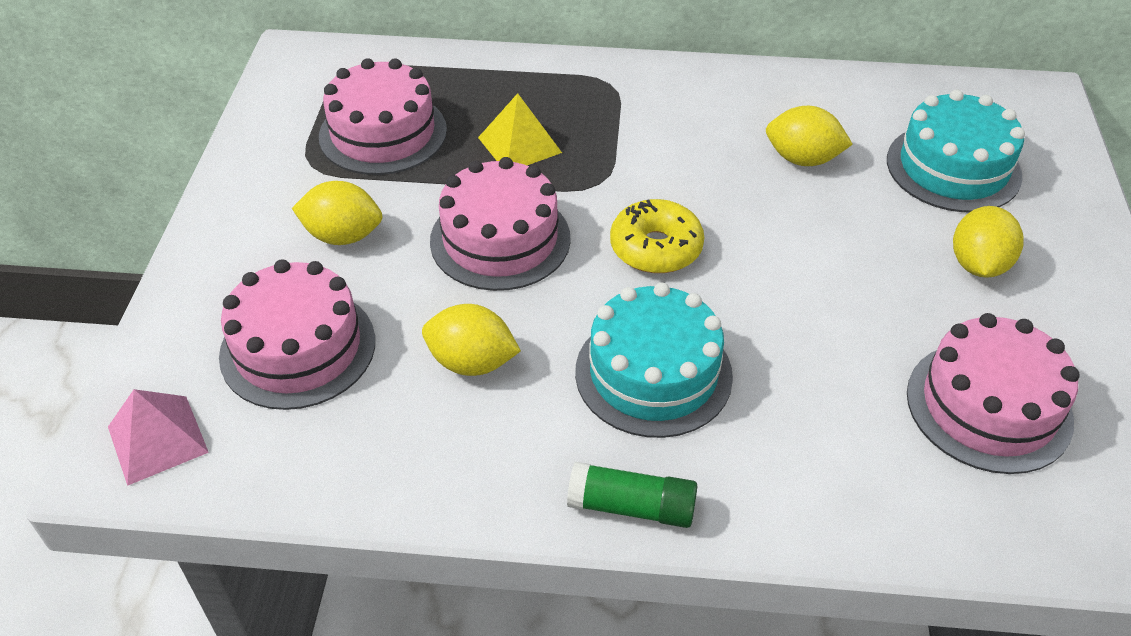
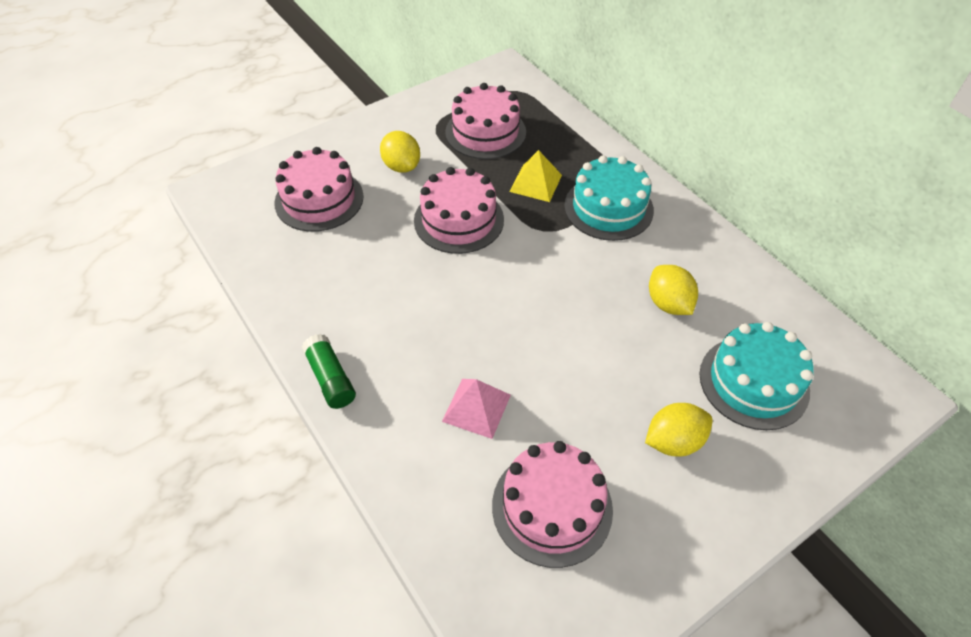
camera: 50 degrees right, 5 degrees up
pink pyramid [108,389,209,486] -> pink pyramid moved to [442,379,511,439]
yellow lemon [422,304,521,376] -> none
turquoise cake [575,283,733,438] -> turquoise cake moved to [564,155,654,241]
yellow donut [610,199,704,273] -> none

